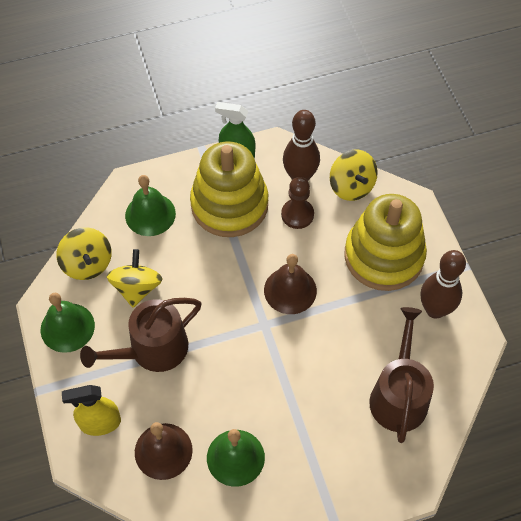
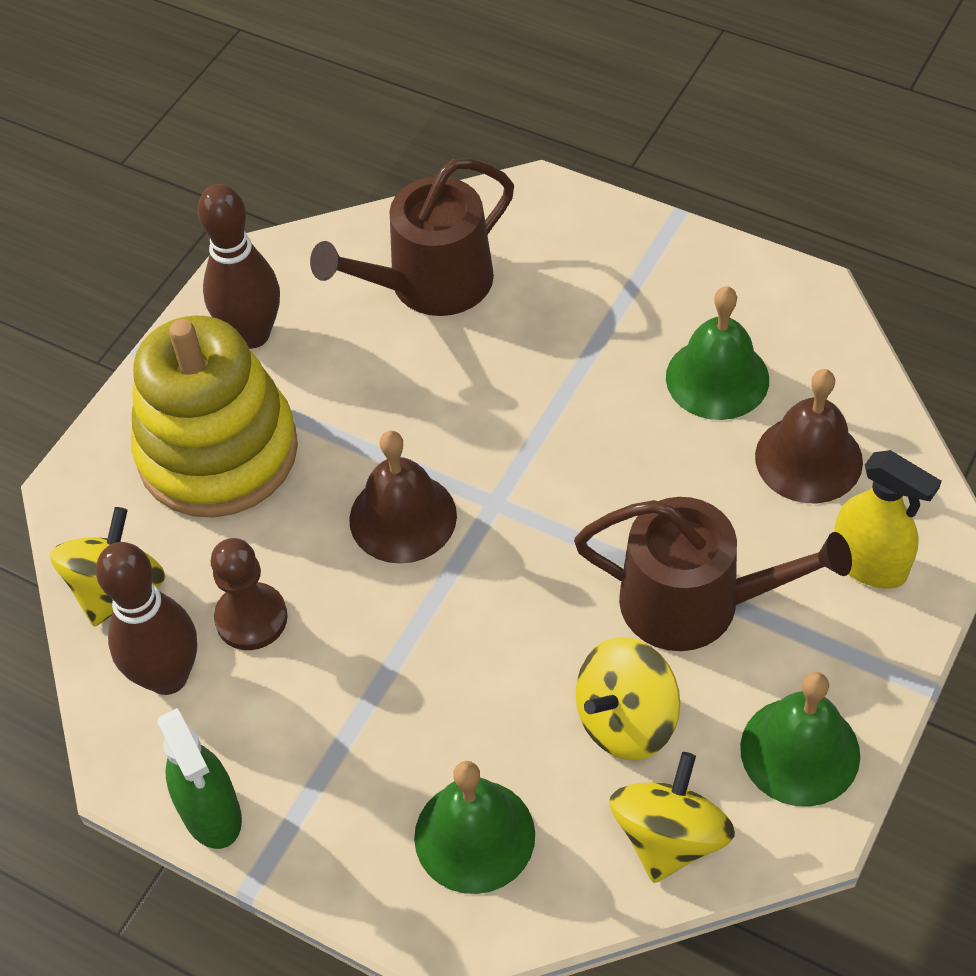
camera: 130 degrees left, 5 degrees down
yellow stacking toy [190,142,268,237] -> none

